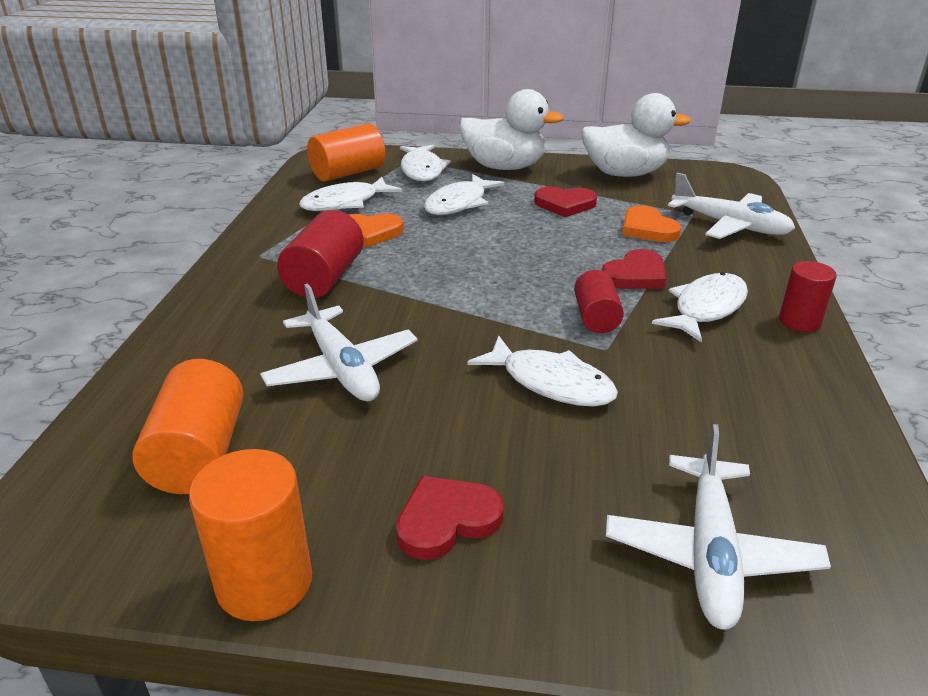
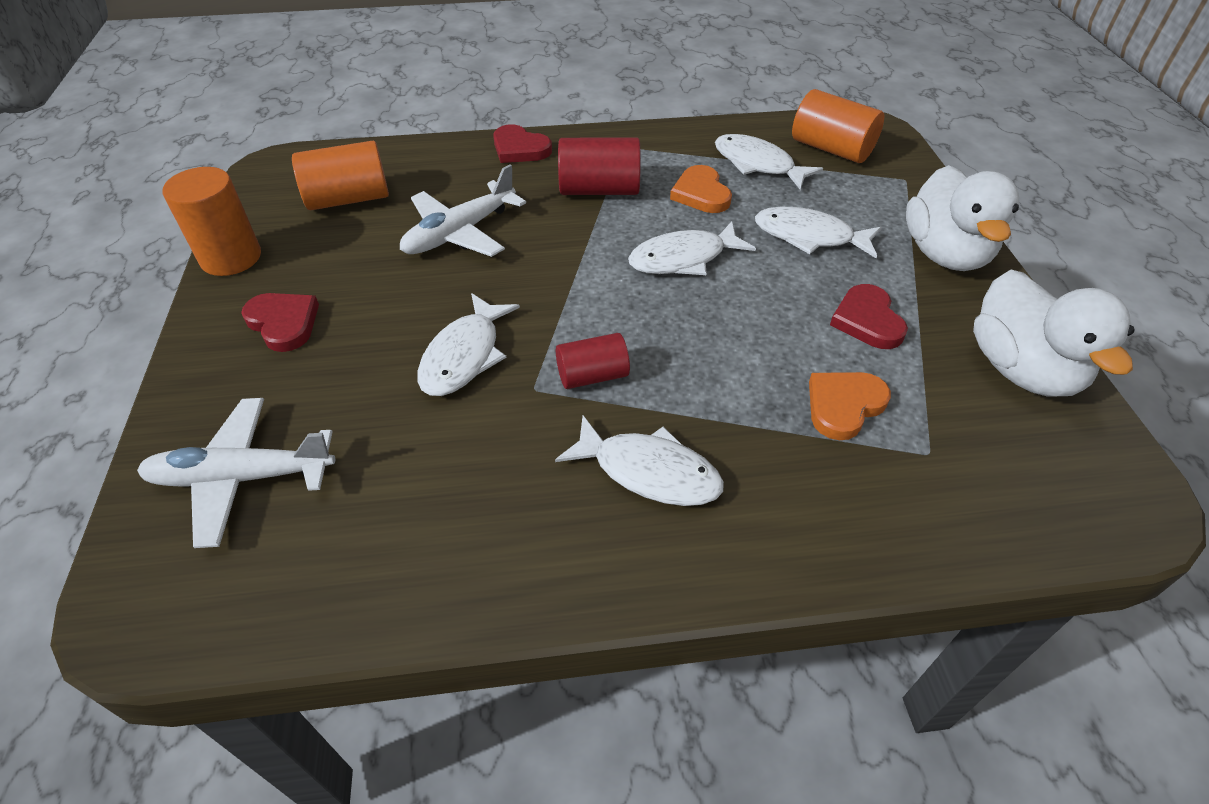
camera: 75 degrees right, 15 degrees up
white fish [400,144,451,181] -> white fish moved to [628,221,756,275]
red heart [602,249,666,289] -> red heart moved to [493,124,552,163]
white plane [668,173,795,239] -> none
red cylinder [779,261,837,332] -> none

